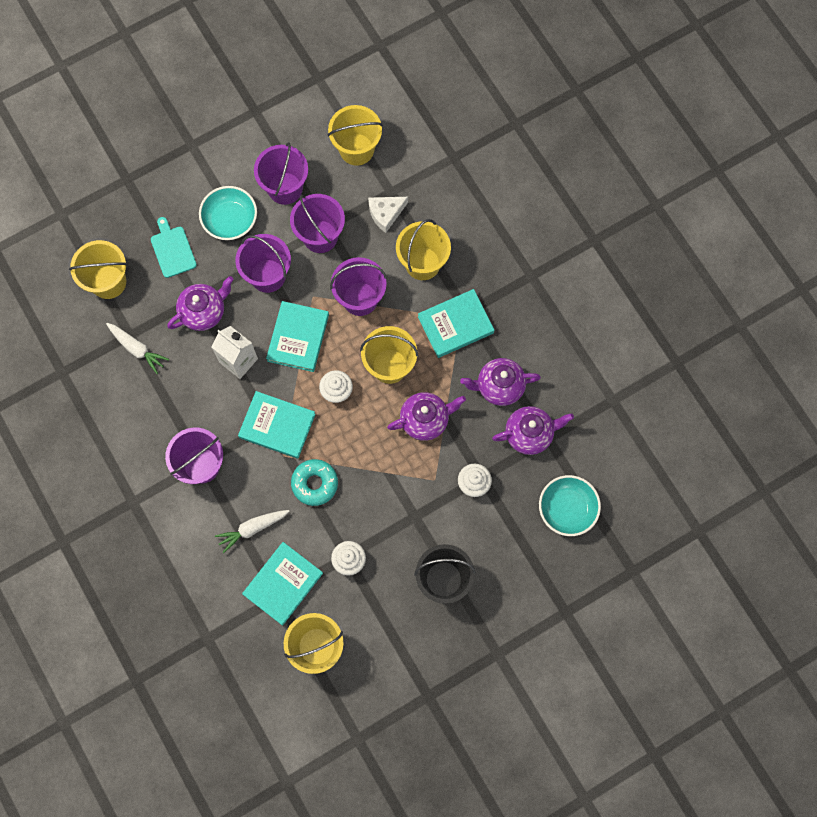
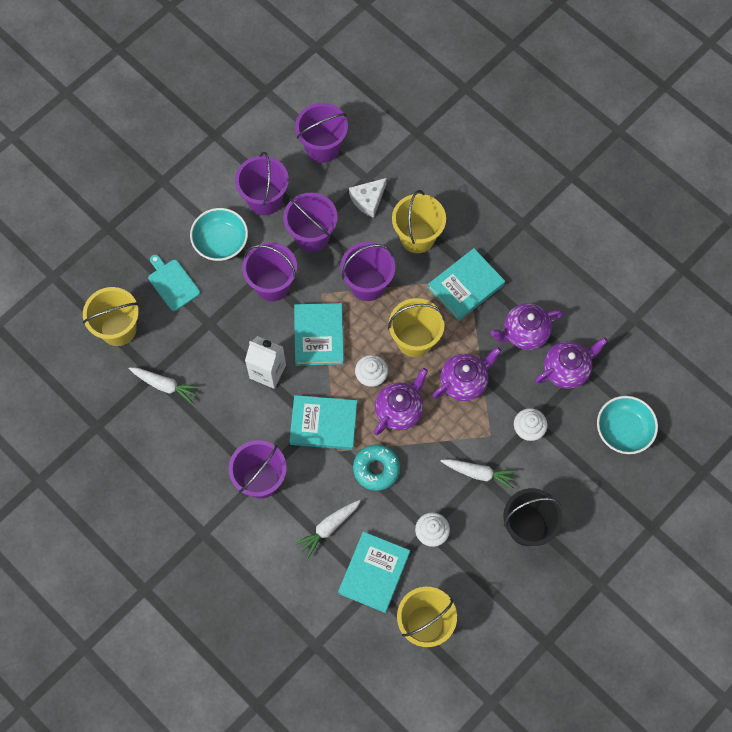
camera: 15 degrees left, 5 degrees down
purple teapot [167,276,234,331] -> purple teapot moved to [374,368,428,435]
yellow bucket [328,105,383,166] -> purple bucket [295,103,348,163]
none -> white carrot [441,459,518,489]

